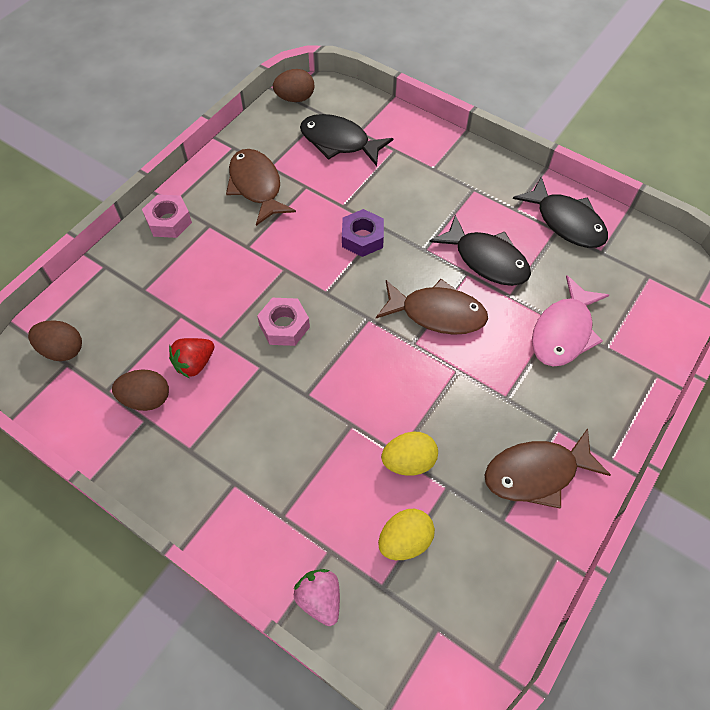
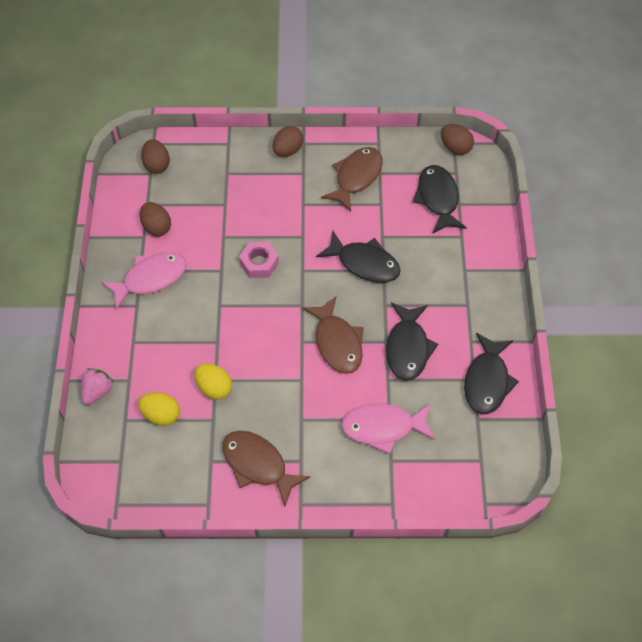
camera: 55 degrees right, 0 degrees up
pink nut [142,194,192,238] -> brown egg [273,126,304,157]
red strawberry [169,338,214,378] -> none
purple nut [342,209,384,257] -> black fish [316,231,401,283]
none -> pink fish [101,253,187,310]

